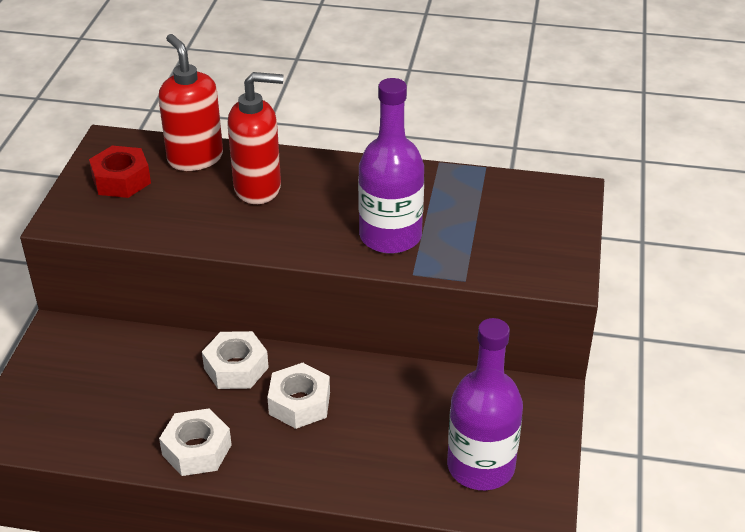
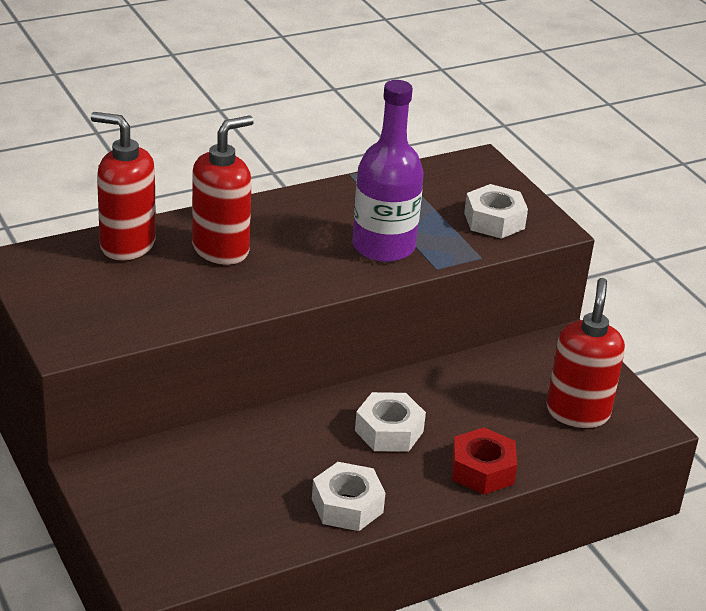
camera: 40 degrees left, 5 degrees down
red nut [89,145,151,198] -> red nut moved to [452,427,517,495]
white nut [202,331,269,389] -> white nut moved to [464,184,528,239]
purple bottle [447,318,523,490] -> red soap dispenser [547,278,625,428]

